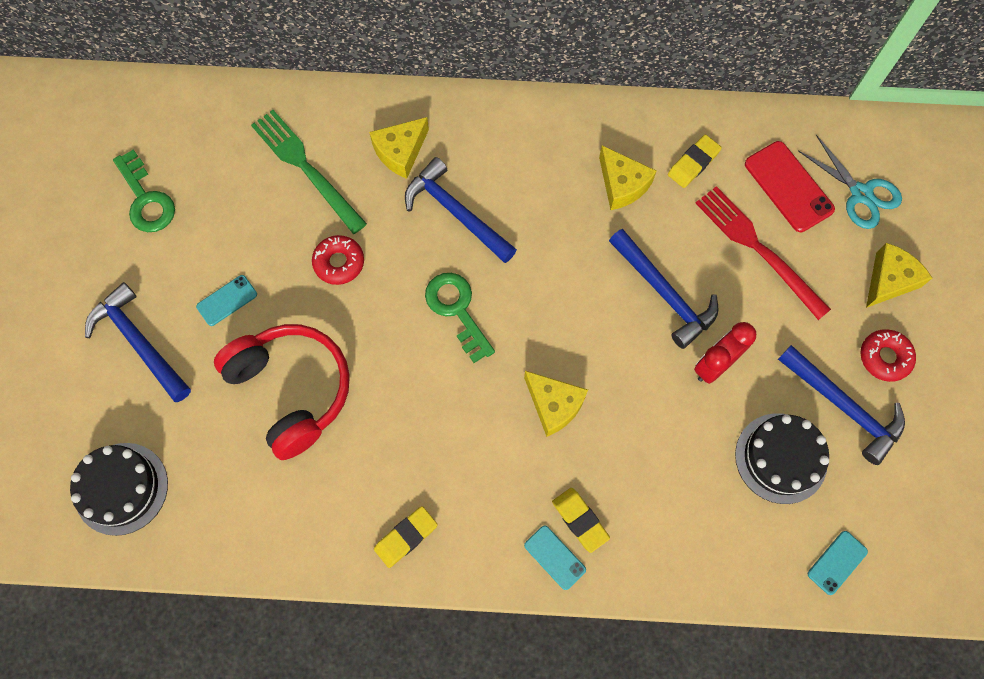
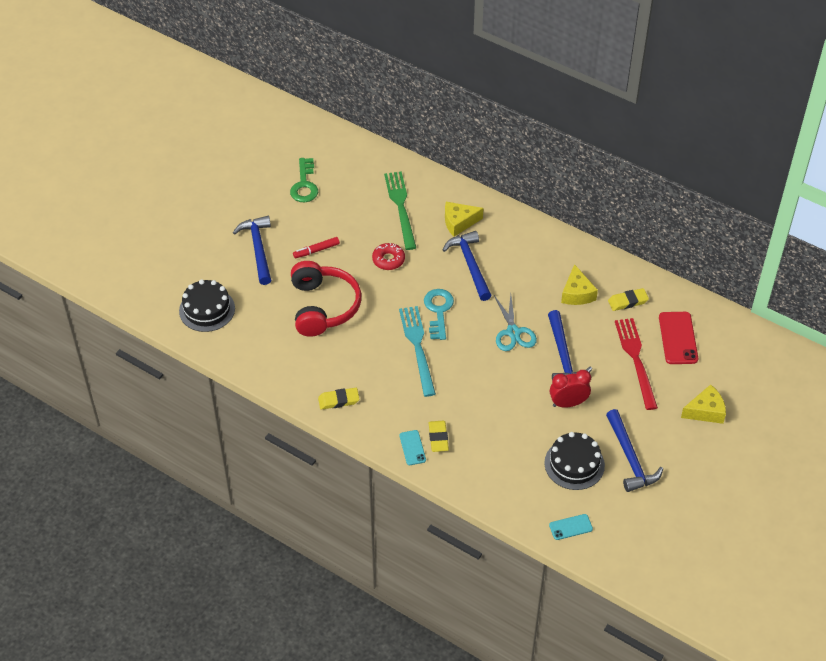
camera: 30 degrees right, 20 degrees down
turquoise phone [196,275,257,326] -> red marker [293,237,340,258]
green key [425,273,495,363] -> turquoise key [424,289,454,340]
yellow cheese [524,371,588,437] -> none
turquoise scissors [798,135,902,229] -> turquoise scissors moved to [494,294,537,351]
red donut [860,329,916,382] -> none
none -> turquoise fork [399,306,436,397]

